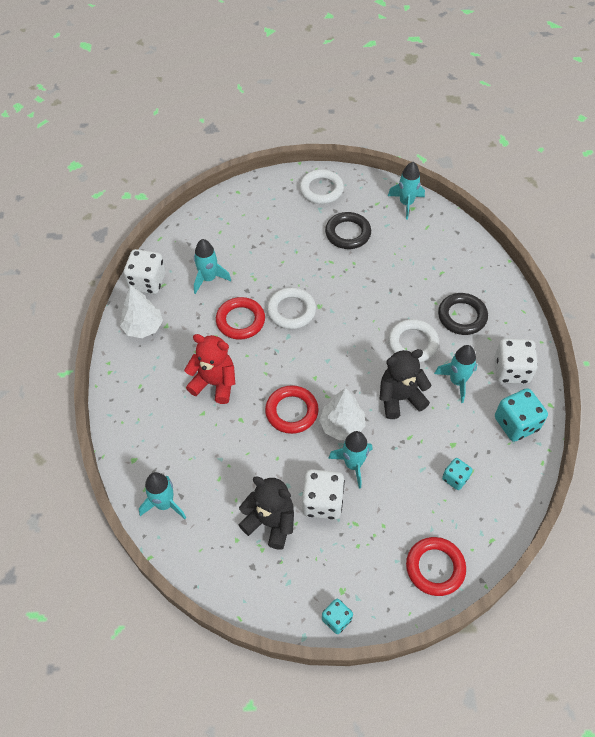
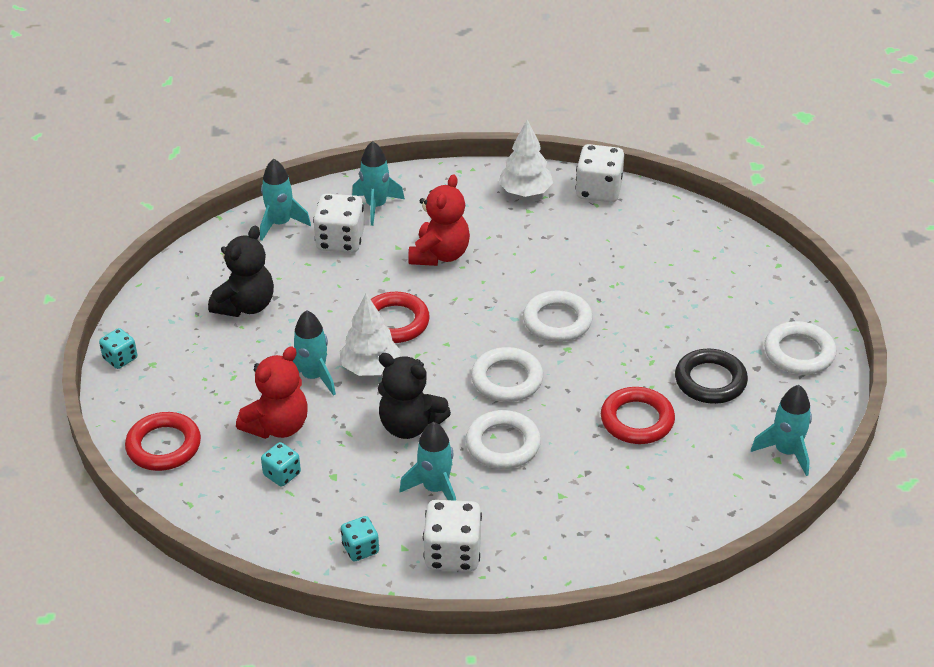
camera: 90 degrees right, 15 degrees down
turquoise rocket [194,239,231,294] -> turquoise rocket moved to [352,141,405,226]
red ring [216,297,265,340] -> red ring moved to [601,387,675,444]
white dice [302,469,345,519] -> white dice moved to [313,194,365,253]
black teddy bear [379,349,431,419] -> black teddy bear turned 135 degrees clockwise [378,353,451,439]
black ring [438,293,488,335] -> none
turquoise dice [495,388,548,442] -> turquoise dice [341,516,379,562], size x0.57
none -> red teddy bear [236,346,308,439]
none -> white ring [471,347,543,402]

